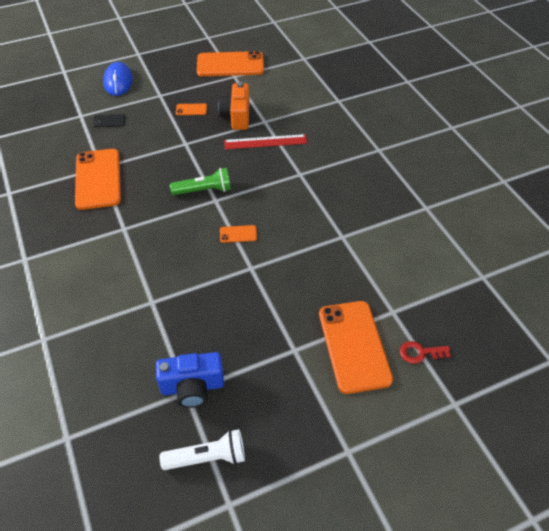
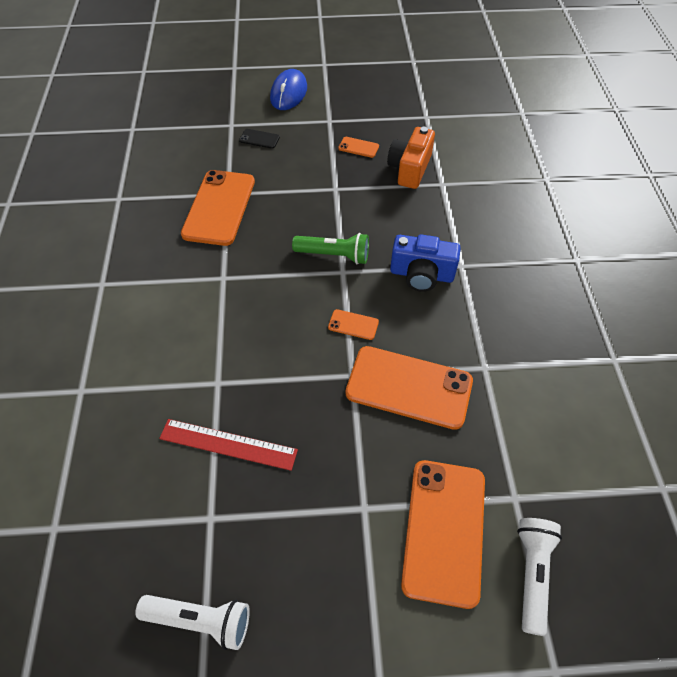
camera: 20 degrees right, 5 degrees up
blue camera [156,352,224,408] -> blue camera moved to [390,234,461,292]
orange phone [197,51,264,76] -> orange phone moved to [345,346,473,430]
red ruler [224,134,307,149] -> red ruler moved to [159,419,298,471]
red key [400,341,451,364] -> white flashlight [517,518,562,636]

